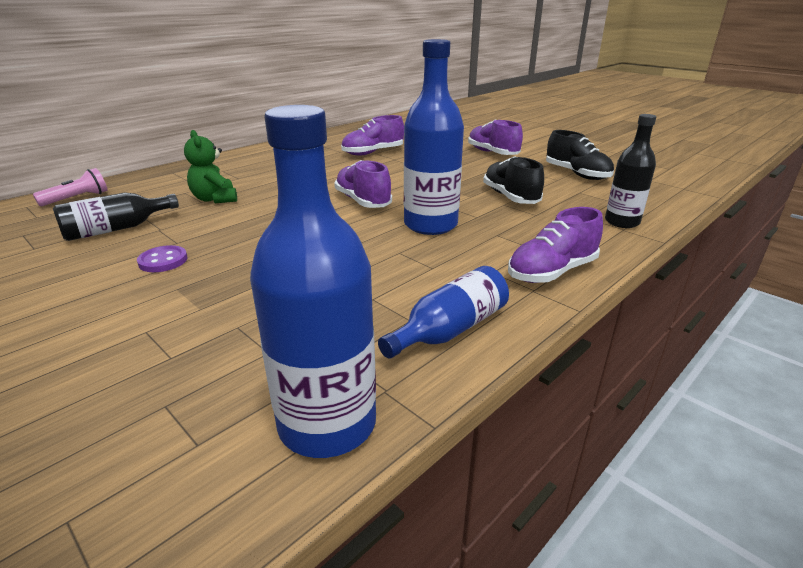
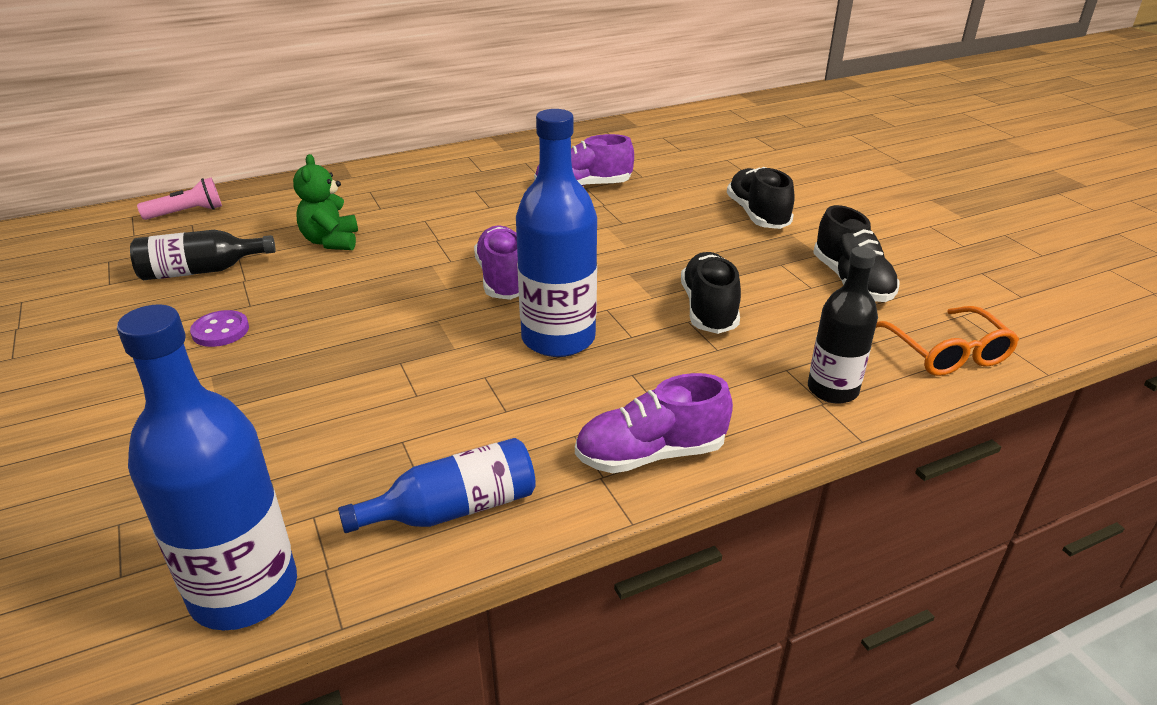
camera: 20 degrees right, 5 degrees up
purple shoe [468,120,523,155] -> black shoe [727,167,795,229]
none -> orange glasses [876,306,1019,376]

